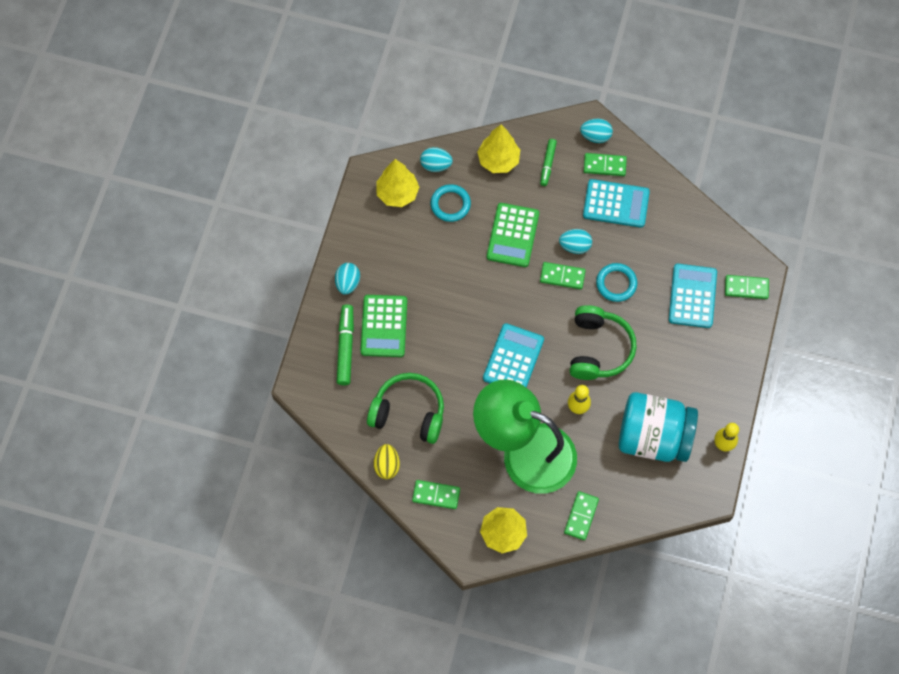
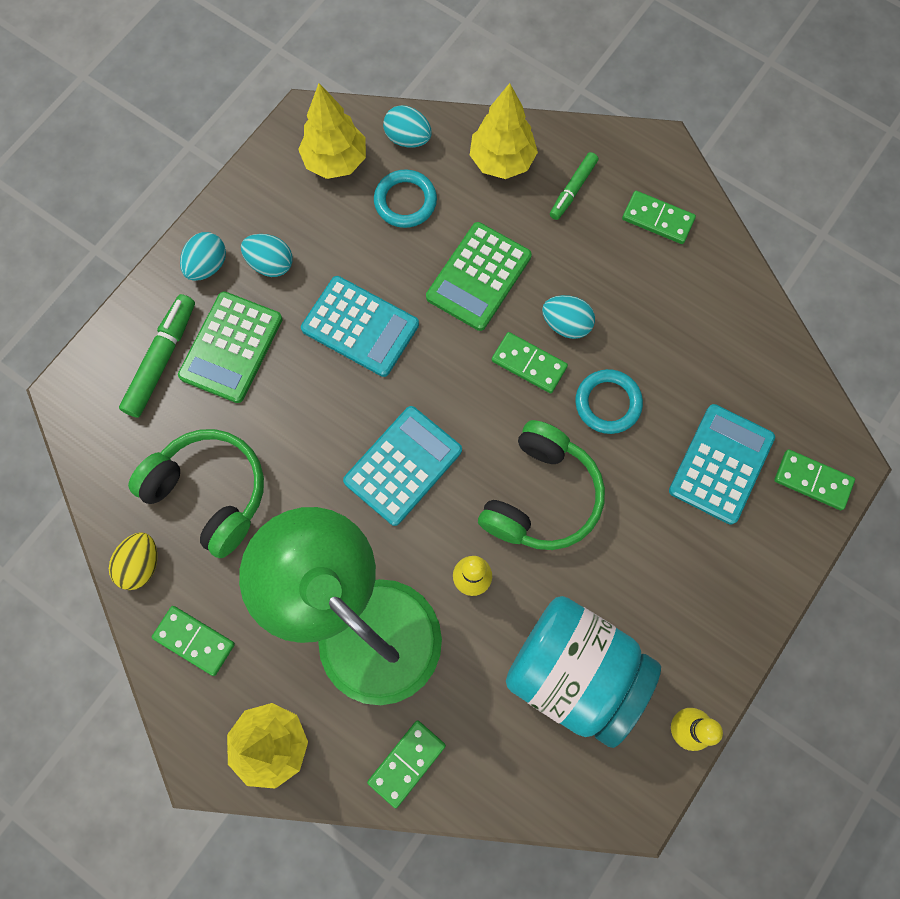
camera: 20 degrees right, 5 degrees up
turquoise egg [580,119,613,143] -> turquoise egg moved to [241,234,292,277]
turquoise calculator [583,179,650,228] -> turquoise calculator moved to [301,276,419,377]

